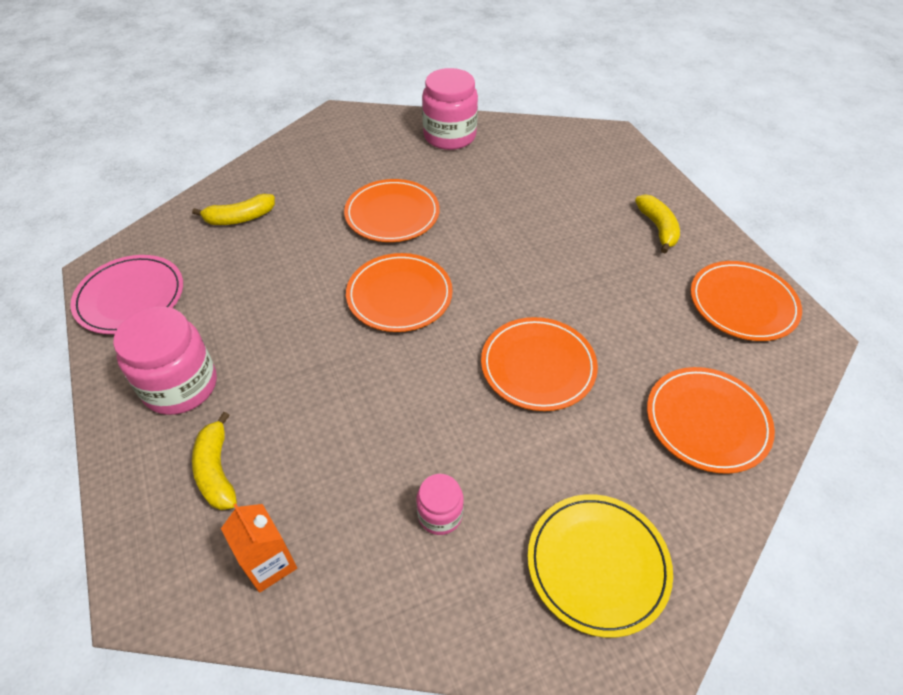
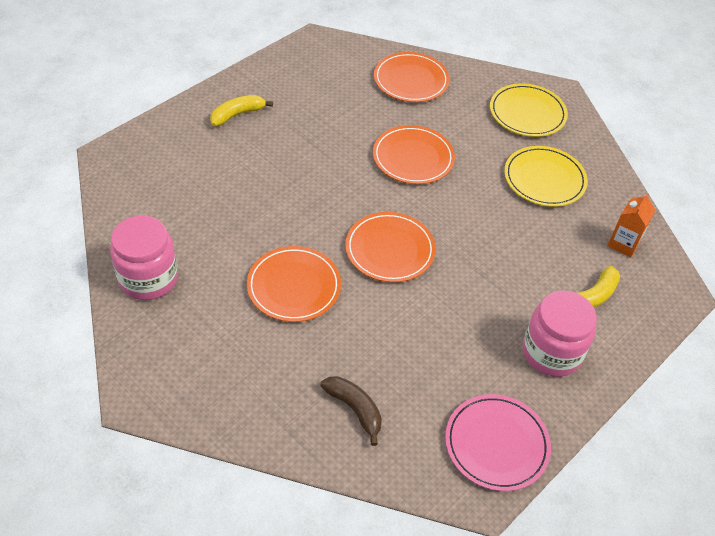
camera: 115 degrees left, 0 degrees up
yellow banana [192,194,275,225] -> brown banana [320,376,382,446]
pink jar [416,474,464,535] -> yellow plate [504,146,588,207]
orange plate [691,261,802,341] -> none

